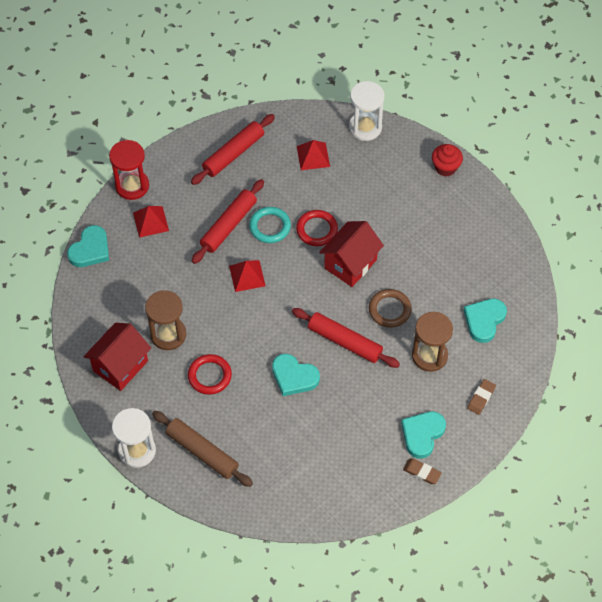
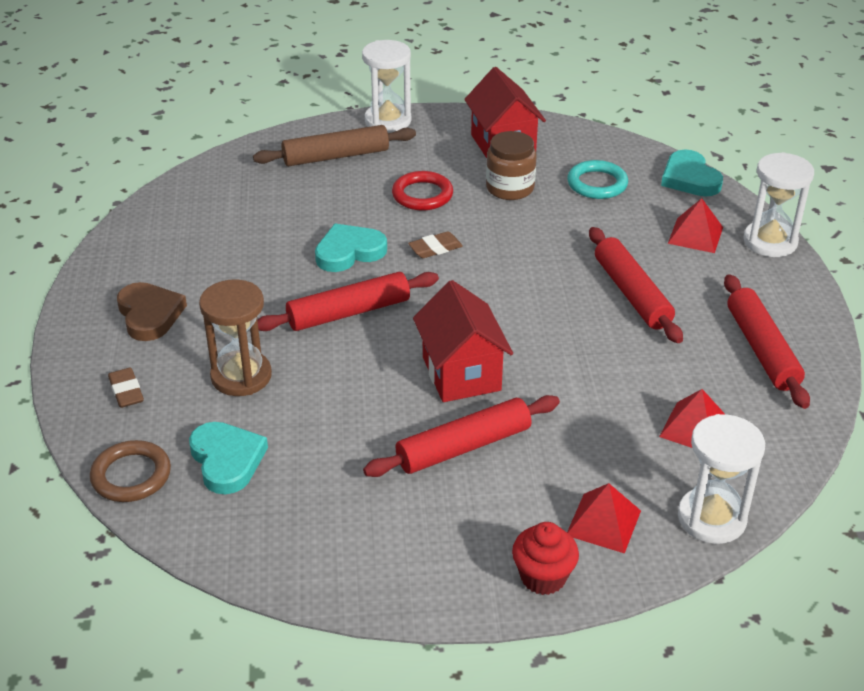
camera: 125 degrees right, 20 degrees down
red hourglass [109,140,149,200] -> white hourglass [743,152,814,257]
brown hourglass [145,290,186,350] -> brown jar [486,131,536,200]
red pyramid [229,260,266,292] -> red pyramid moved to [567,483,641,554]
turquoise ring [249,207,291,243] -> turquoise ring moved to [567,160,628,199]
red ring [296,210,338,246] -> none
brown ring [369,289,412,328] -> brown ring moved to [90,440,171,502]
turquoise heart [401,411,446,459] -> brown heart [117,282,187,341]
brown eraser [403,458,442,484] -> brown eraser moved to [408,231,463,258]
none -> red rolling pin [363,395,560,477]

